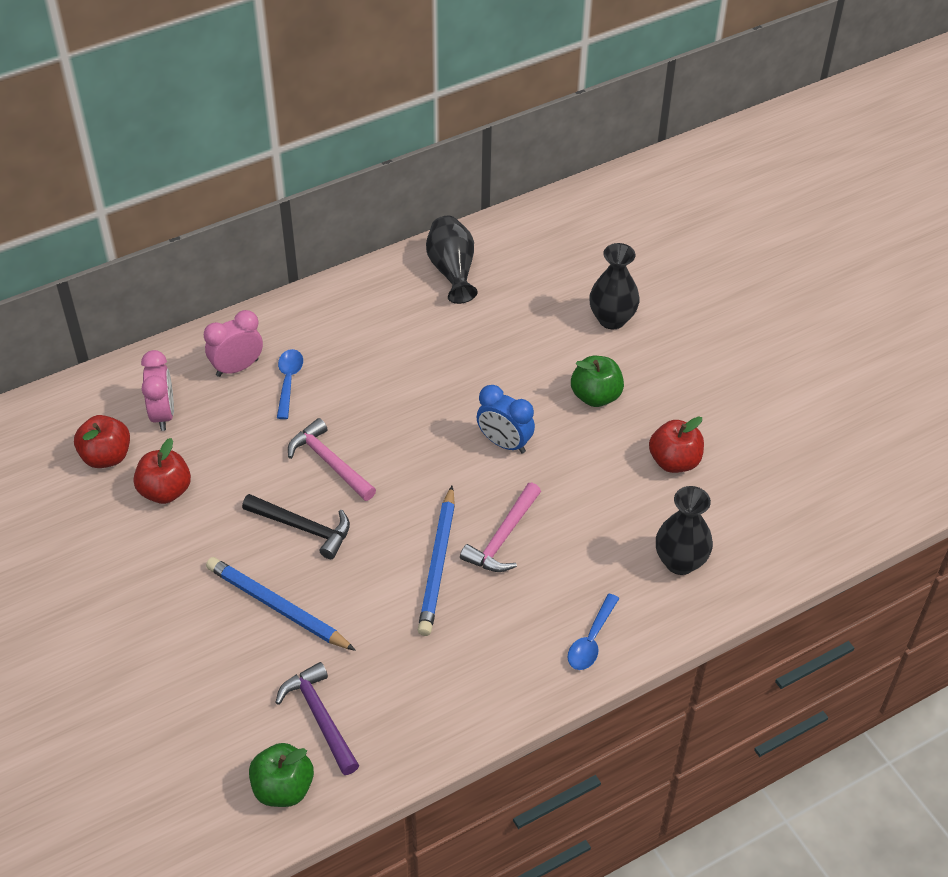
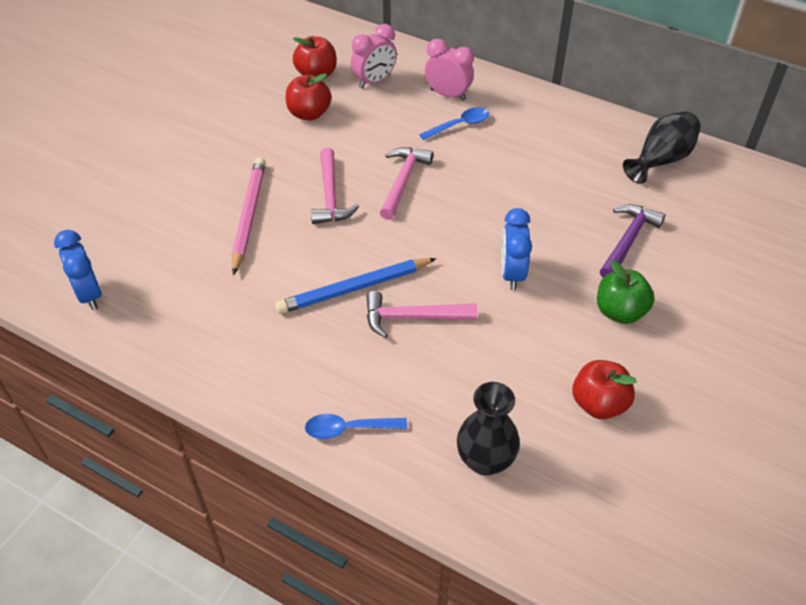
camera: 60 degrees right, 0 degrees up
blue pencil [206,557,356,651] -> pink pencil [232,157,266,275]
black hammer [242,494,350,559] -> pink hammer [311,148,359,224]
green apple [249,743,314,807] -> blue clock [54,230,102,310]
purple hammer [275,662,359,775] -> purple hammer moved to [600,204,665,278]
black vase [589,243,640,329] -> none

